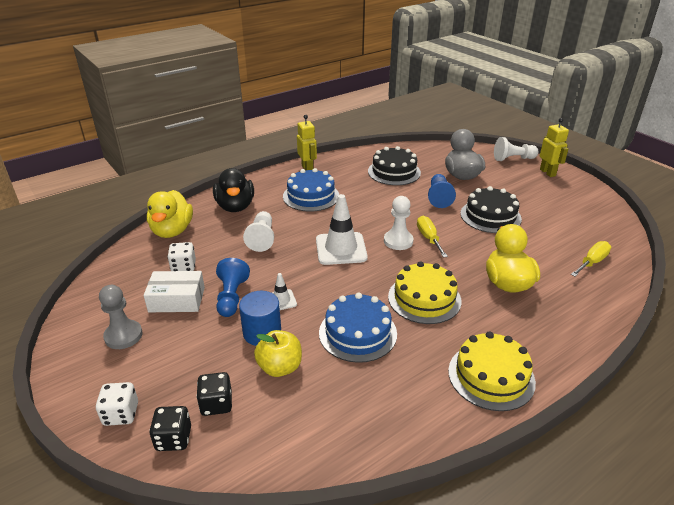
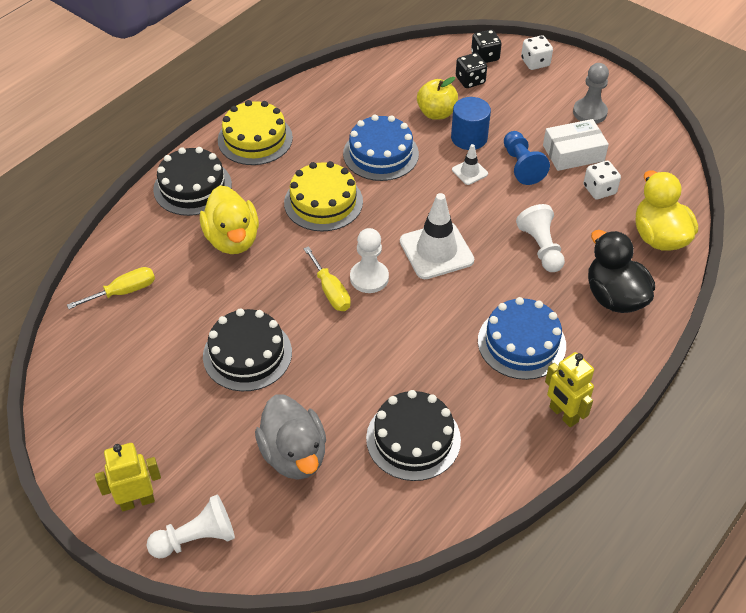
camera: 165 degrees right, 15 degrees up
blue pawn [428,174,456,208] -> none
yellow robot [540,118,569,177] -> yellow robot turned 105 degrees clockwise [95,443,161,511]
yellow screwdriver [571,241,611,277] -> yellow screwdriver turned 150 degrees counterclockwise [67,267,155,309]
none -> black cake [153,147,232,216]

